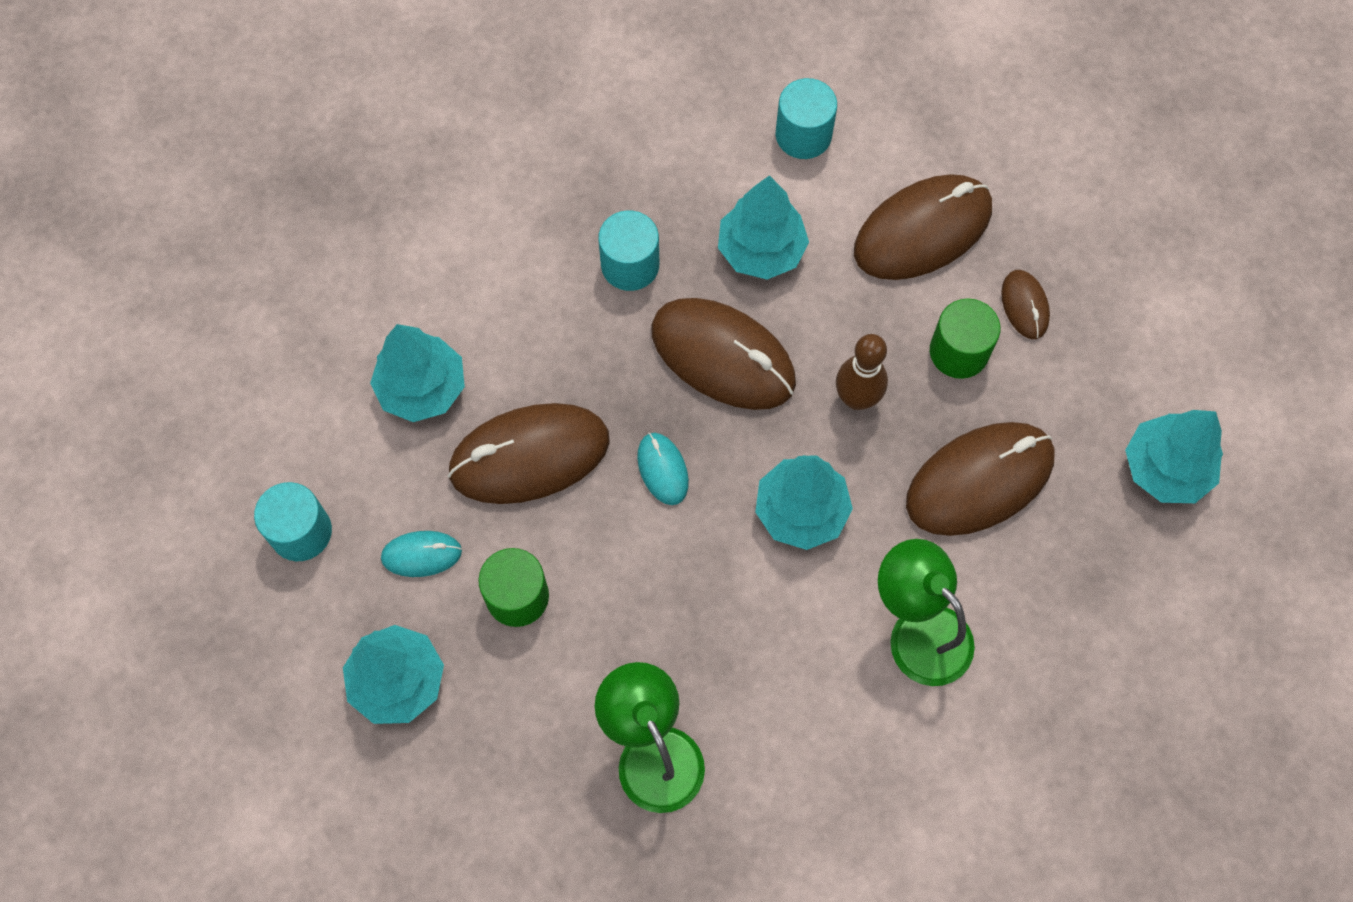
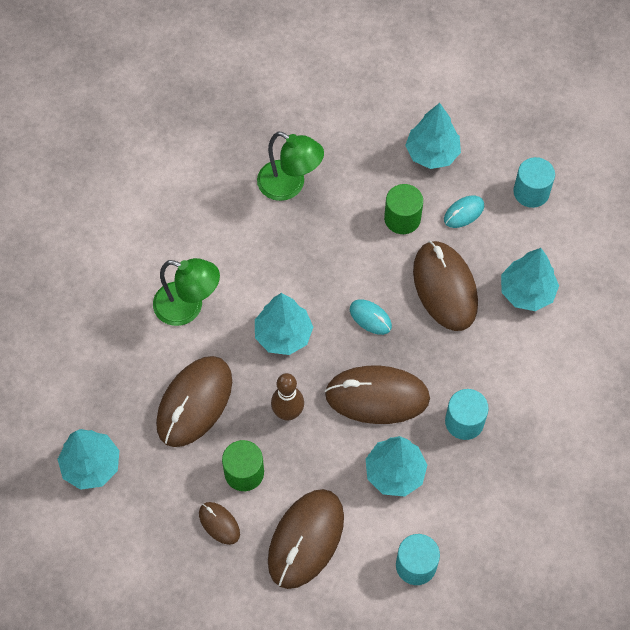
camera: 150 degrees right, 5 degrees down
brown mouse [448,403,610,504] -> brown mouse turned 60 degrees counterclockwise [413,241,478,331]

